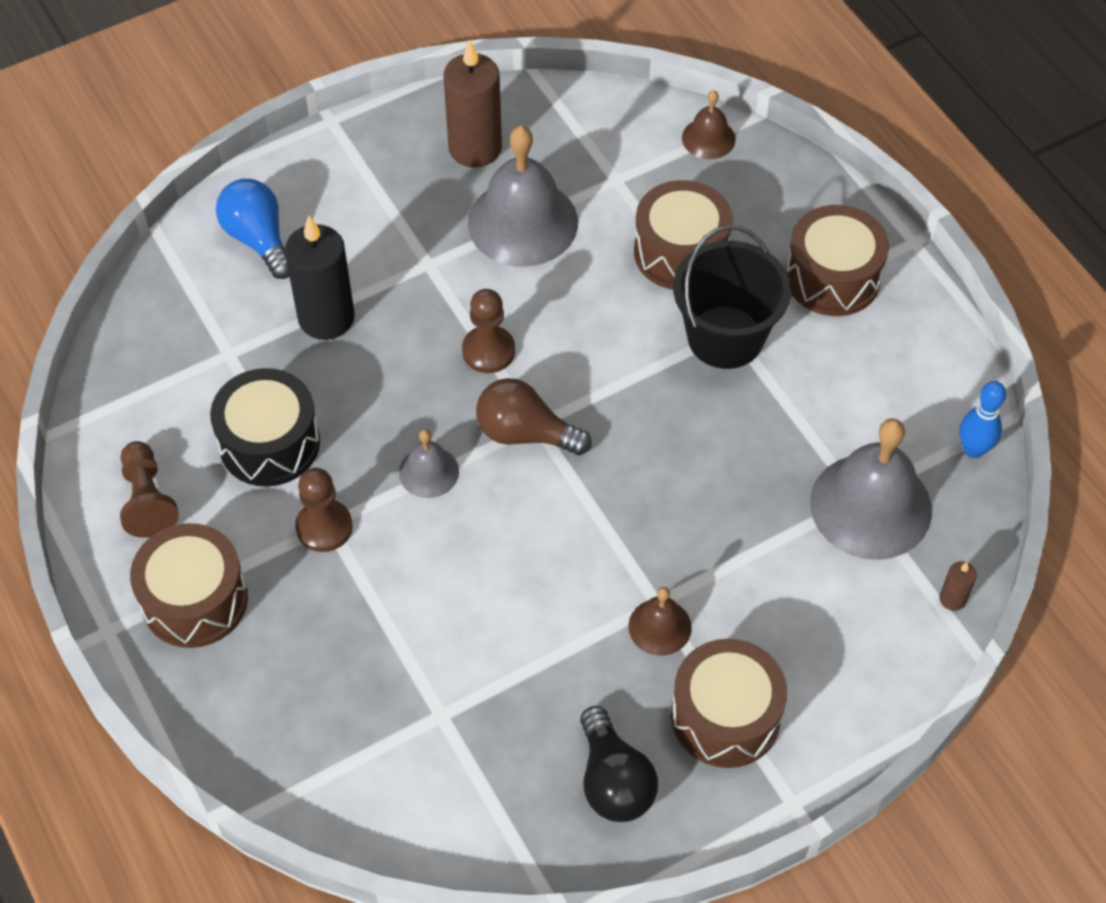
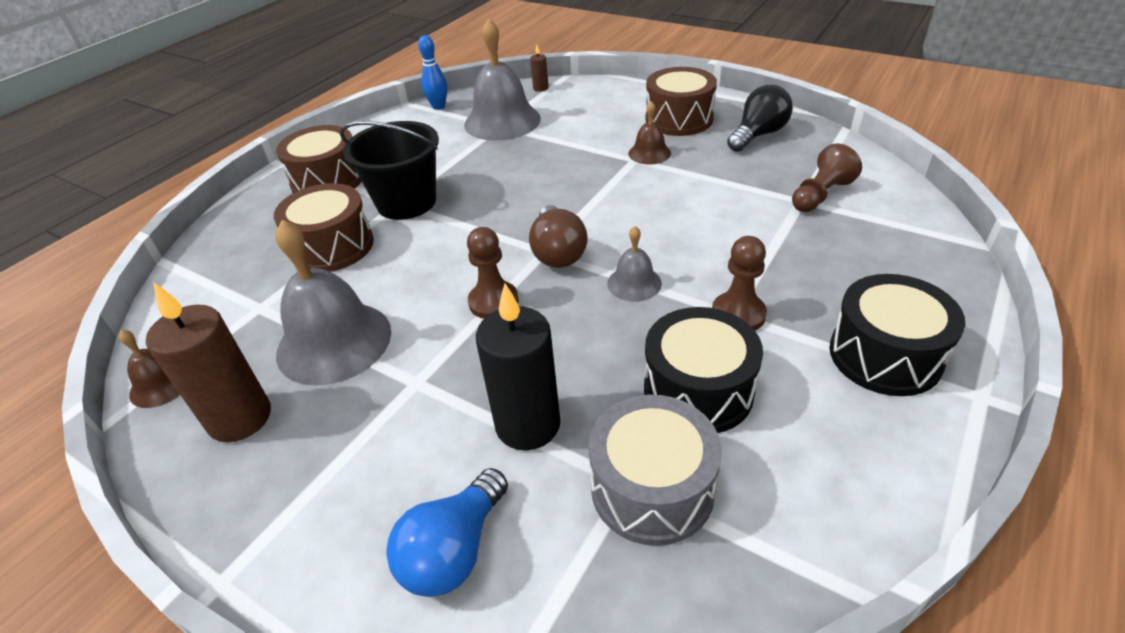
camera: 115 degrees left, 15 degrees down
brown pawn [120,441,179,538] -> brown pawn moved to [792,143,862,212]
brown drum [130,523,248,648] -> black drum [829,274,965,396]
brown bell [682,90,736,159] -> brown bell moved to [119,330,180,408]
none -> grey drum [588,395,722,546]

